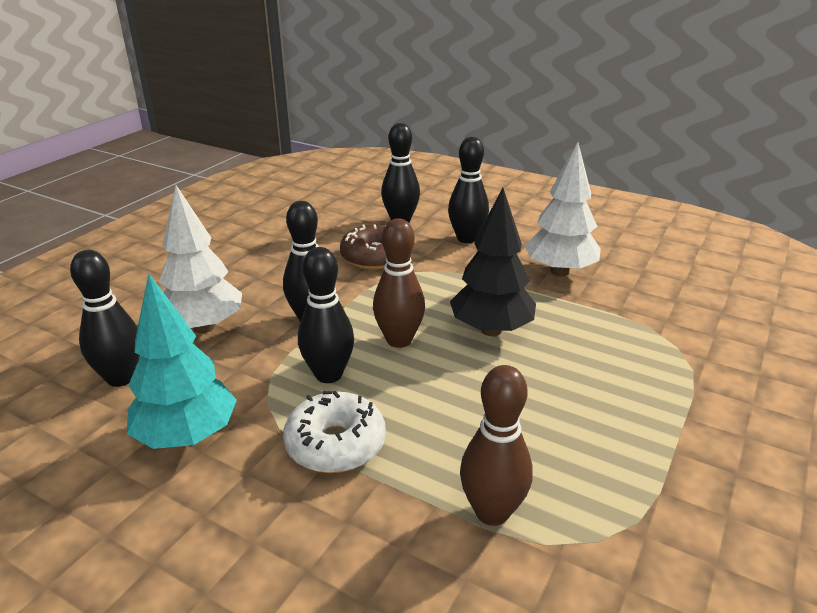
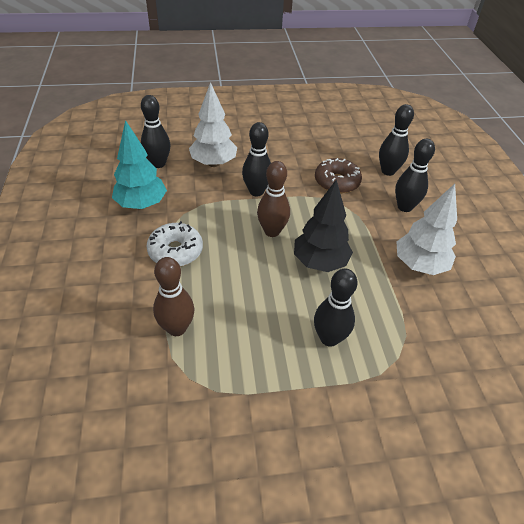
camera: 50 degrees right, 15 degrees up
black bowling pin [298,247,354,383] -> black bowling pin moved to [314,269,358,347]

